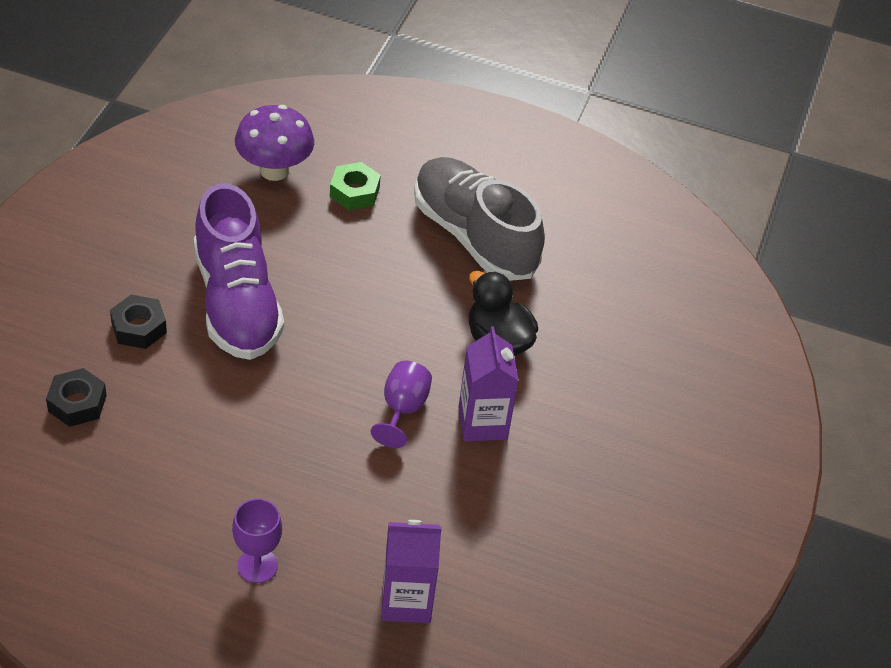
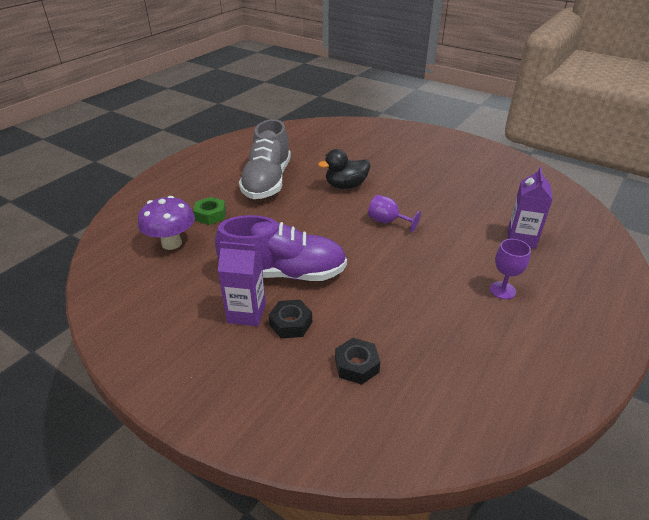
camera: 70 degrees left, 10 degrees down
grey shoe [414,157,545,281] -> grey shoe turned 60 degrees counterclockwise [239,119,291,199]
purple carton [459,327,519,442] -> purple carton moved to [218,241,266,326]

